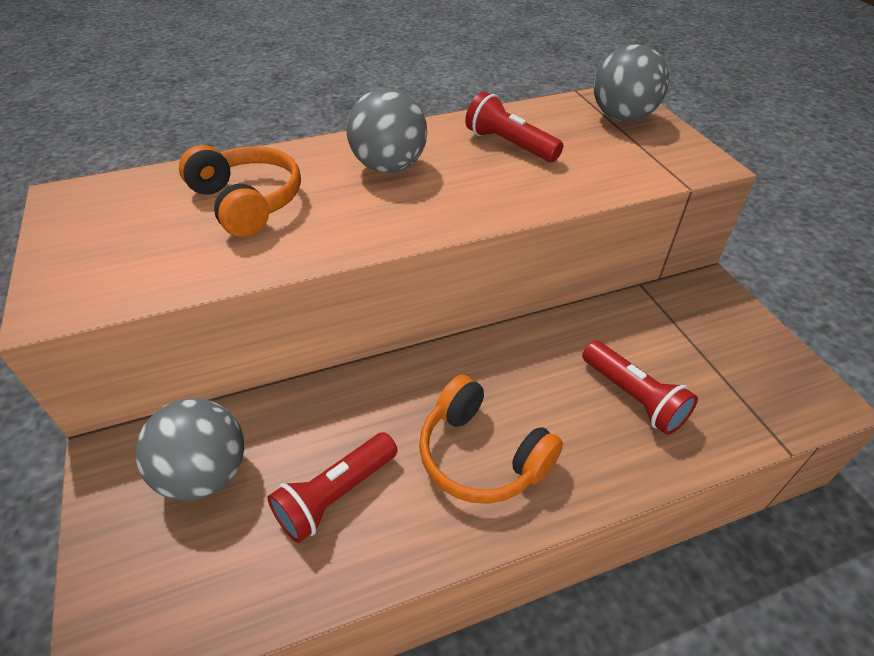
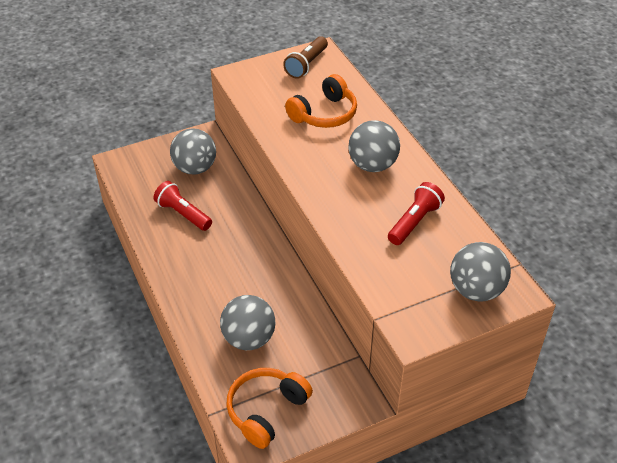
camera: 85 degrees right, 0 degrees up
orange headphones [419,375,563,504] -> orange headphones moved to [226,368,313,449]
red flashlight [582,340,698,435] -> grey ball [220,295,275,350]
none -> brown flashlight [283,36,328,79]

